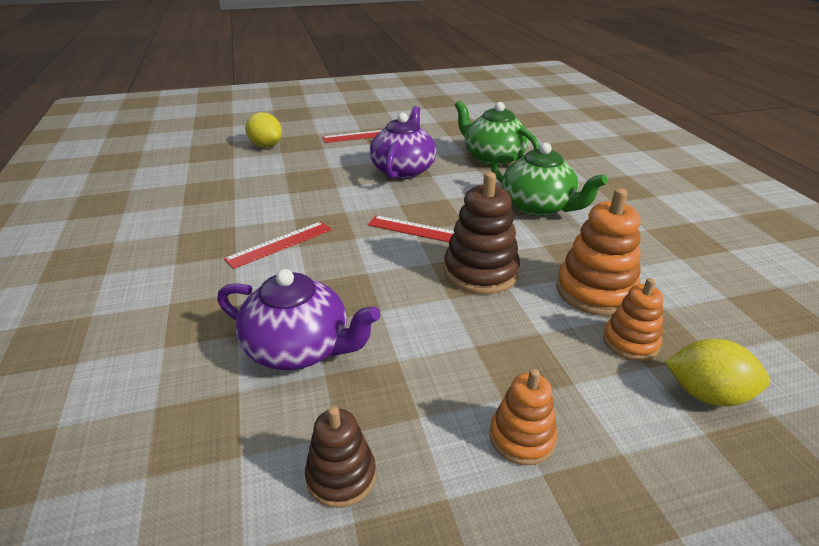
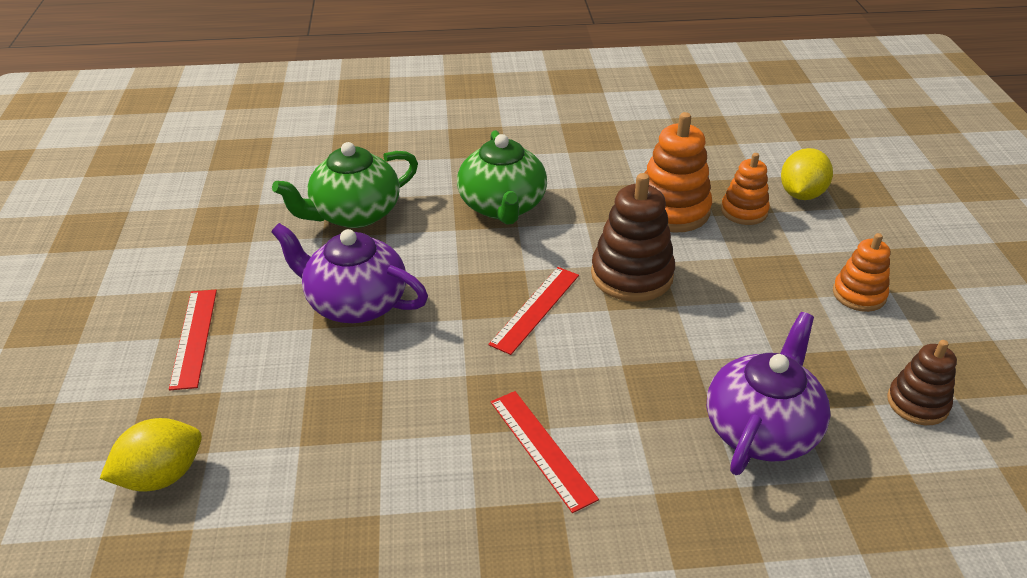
camera: 80 degrees left, 5 degrees up
green teapot [490,143,608,216] -> green teapot turned 120 degrees clockwise [457,130,547,225]

